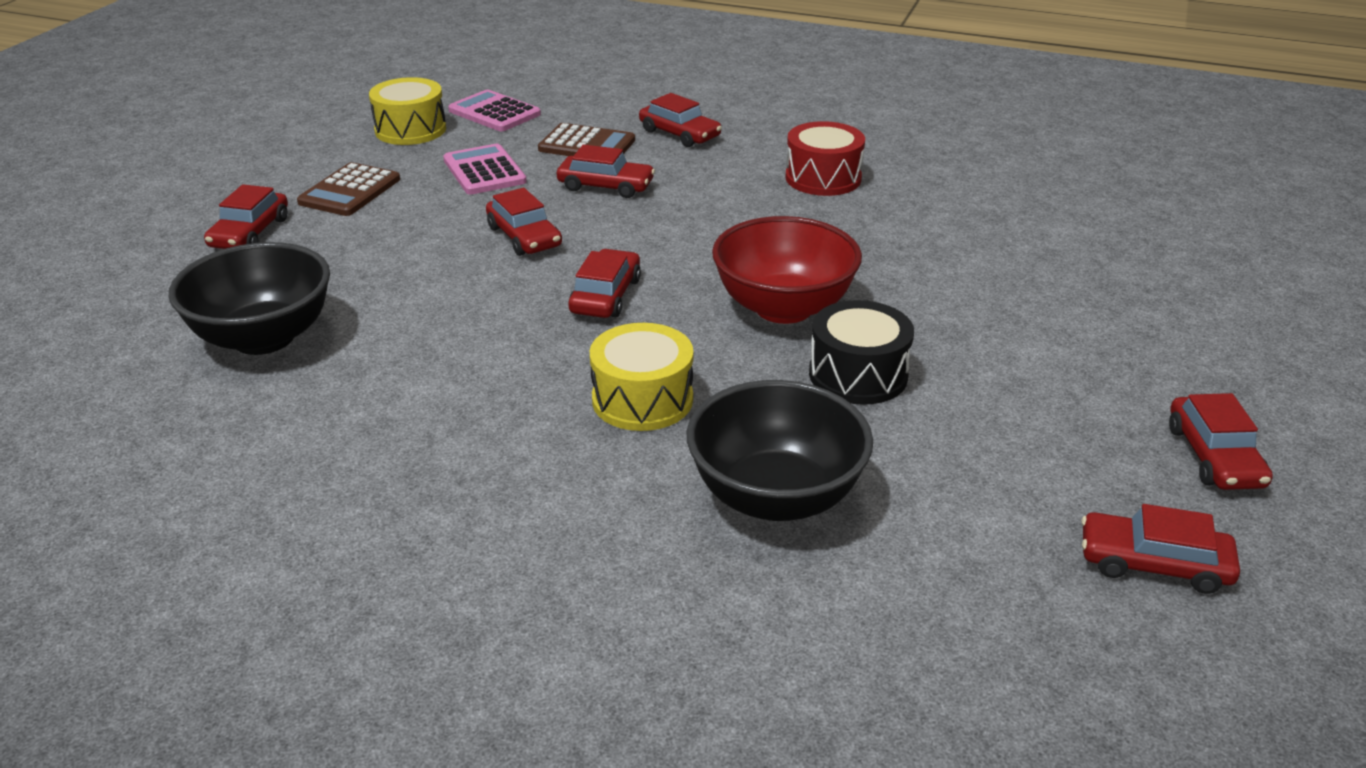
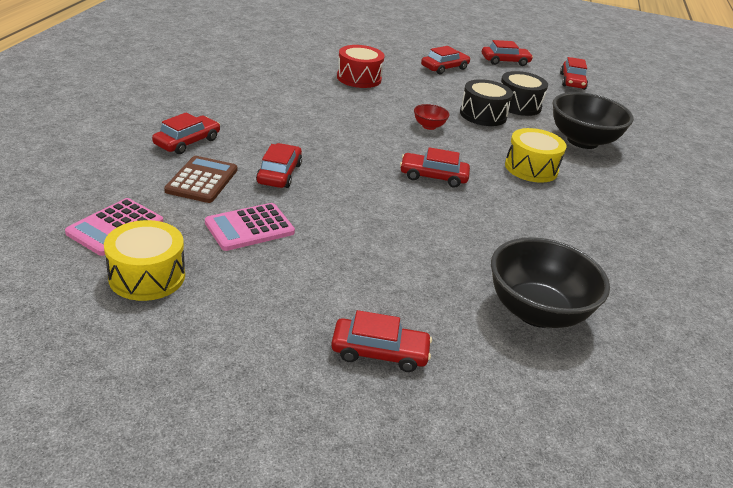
camera: 100 degrees left, 0 degrees up
brown calculator [297,162,400,216] -> none
red car [486,188,562,256] -> red car moved to [421,46,470,74]
red bowl [712,216,862,324] -> red bowl [414,104,449,130], size x0.45
red drum [785,121,865,196] -> red drum moved to [337,45,384,88]
none -> black drum [501,71,548,116]

